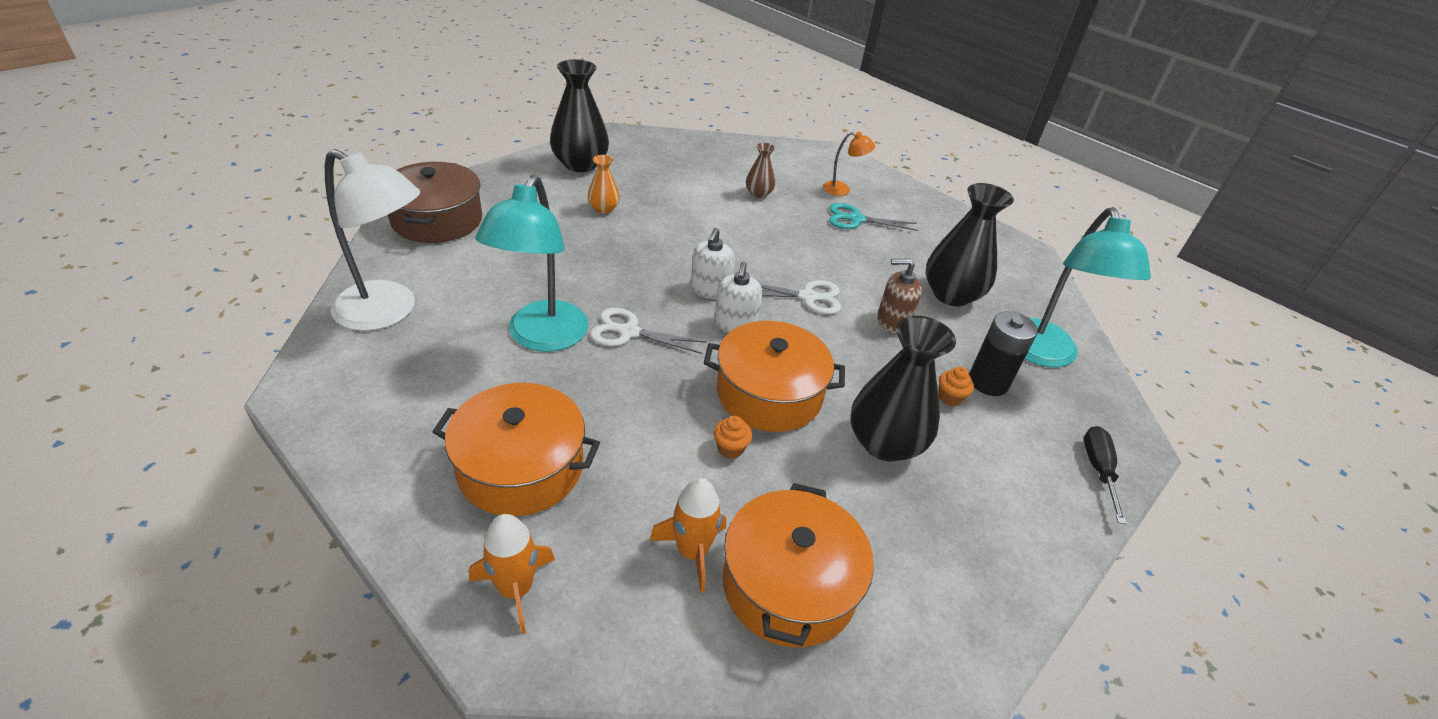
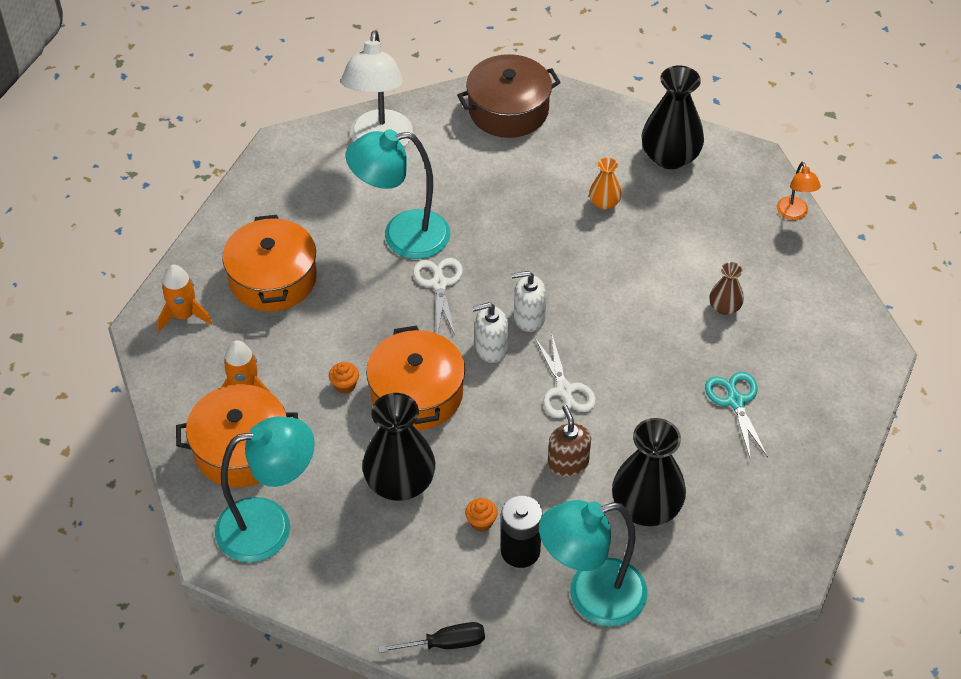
camera: 75 degrees right, 10 degrees up
orange lamp [823,132,875,196] -> orange lamp moved to [777,162,821,220]
none -> turquoise lamp [215,416,315,562]

